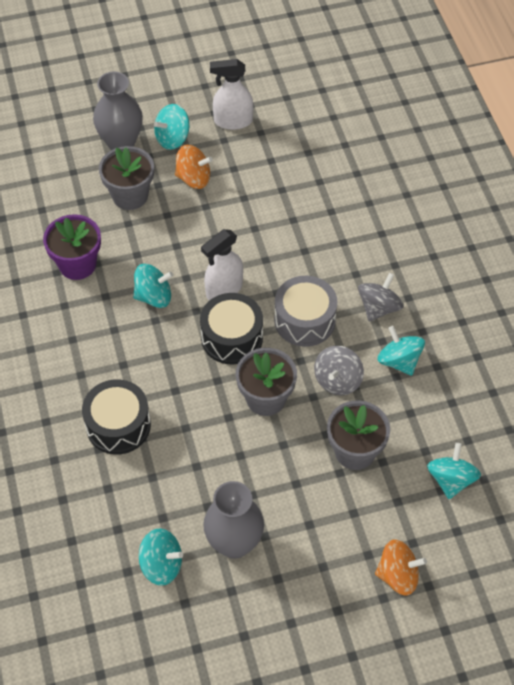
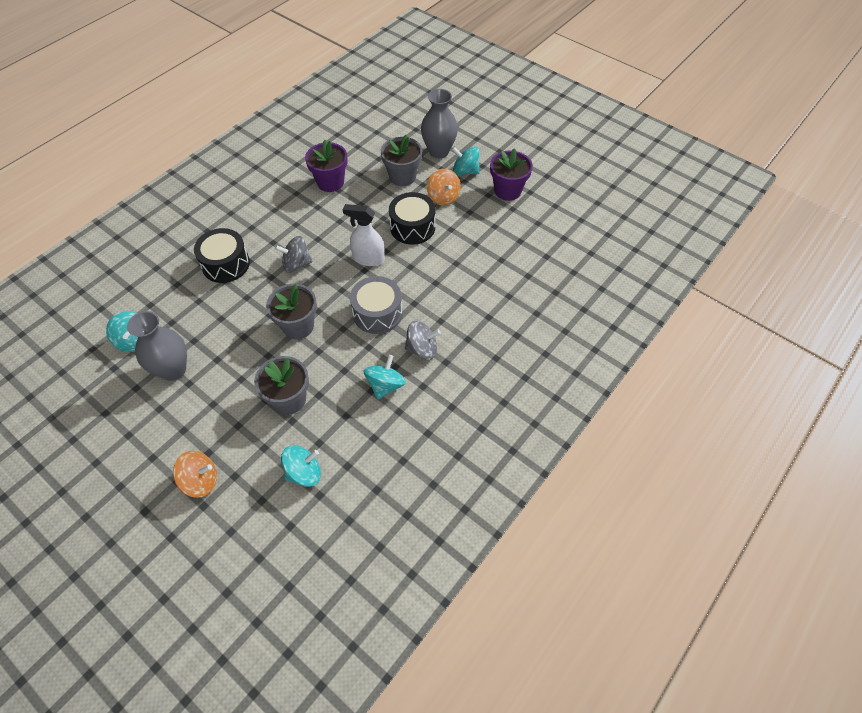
camera: 55 degrees right, 0 degrees up
turquoise spinning top [133,264,173,308] -> none
black drum [200,293,263,364] -> black drum moved to [389,192,435,245]
white spray bottle [210,59,253,130] -> purple flower pot [490,148,533,201]
grey spinning top [314,345,364,395] -> grey spinning top moved to [275,236,313,273]
orange spinning top [375,540,427,596] -> orange spinning top turned 60 degrees counterclockwise [173,451,217,498]

